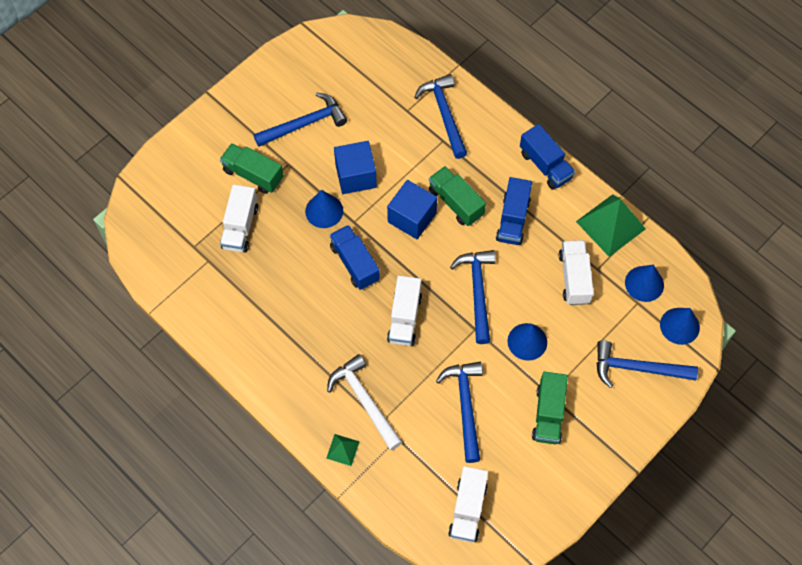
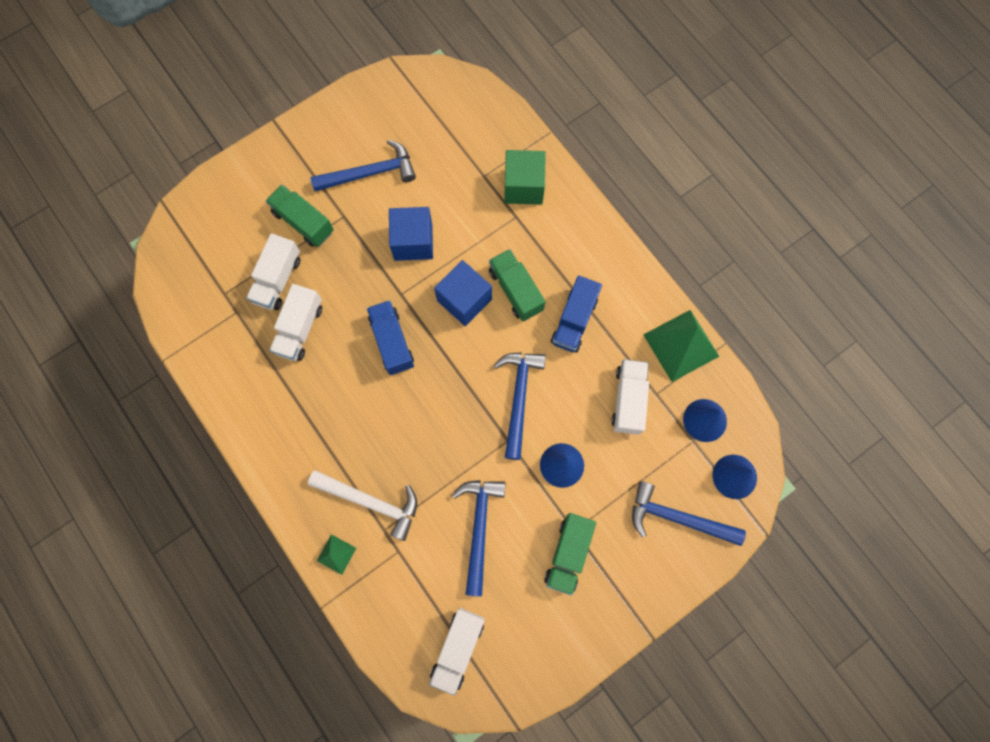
camera: 10 degrees right, 10 degrees up
blue cone [305,190,343,228] -> none
white hammer [327,354,402,450] -> white hammer turned 135 degrees clockwise [308,470,417,541]
white truck [387,276,422,346] -> white truck moved to [269,284,322,361]
blue hammer [414,74,467,159] -> green cube [504,150,546,205]
blue truck [520,124,575,190] -> none

